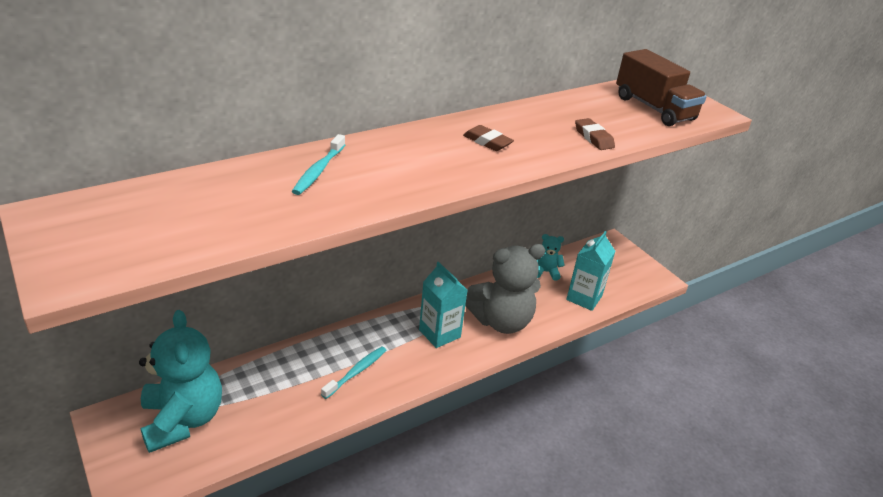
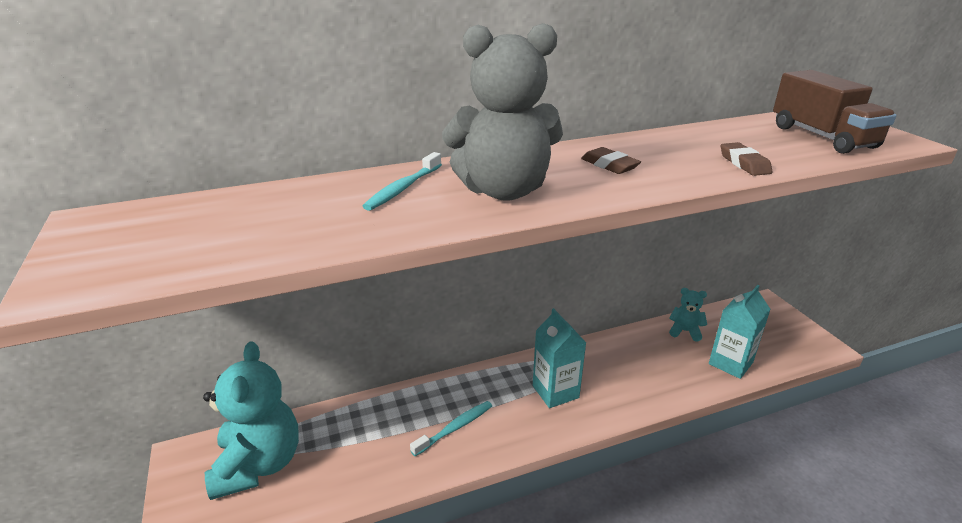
camera: 15 degrees right, 5 degrees down
grey teddy bear [465,244,545,334] -> grey teddy bear moved to [442,23,563,201]

